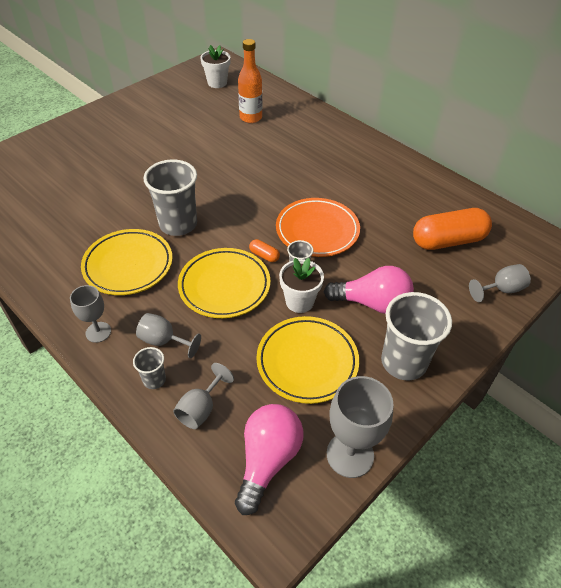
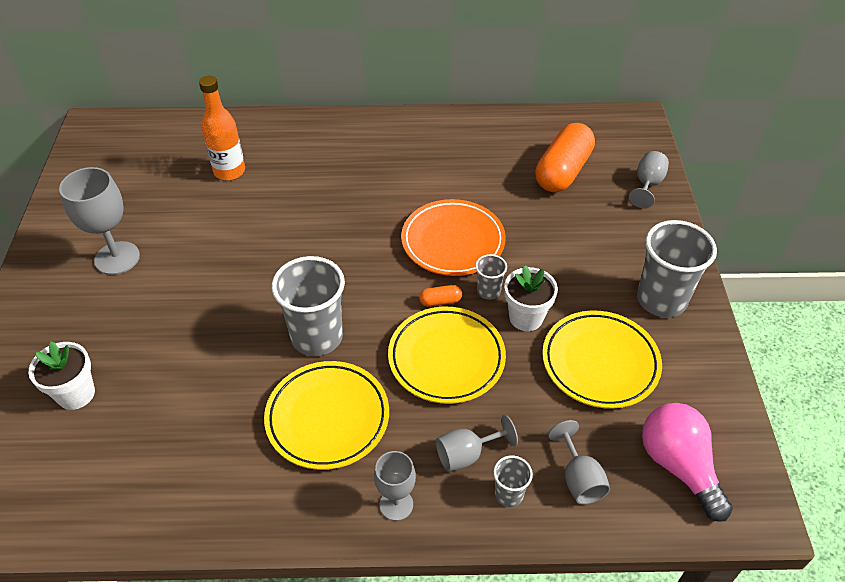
camera: 45 degrees left, 0 degrees up
white flower pot [201,45,231,88] -> white flower pot moved to [28,341,95,410]
pink light bulb [324,266,414,314] -> none
grey goblet [327,376,394,478] -> grey goblet moved to [59,167,140,275]

